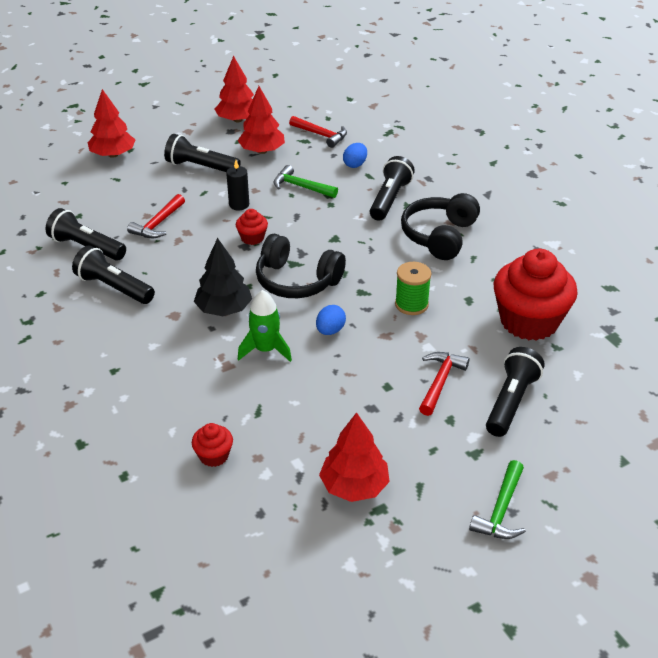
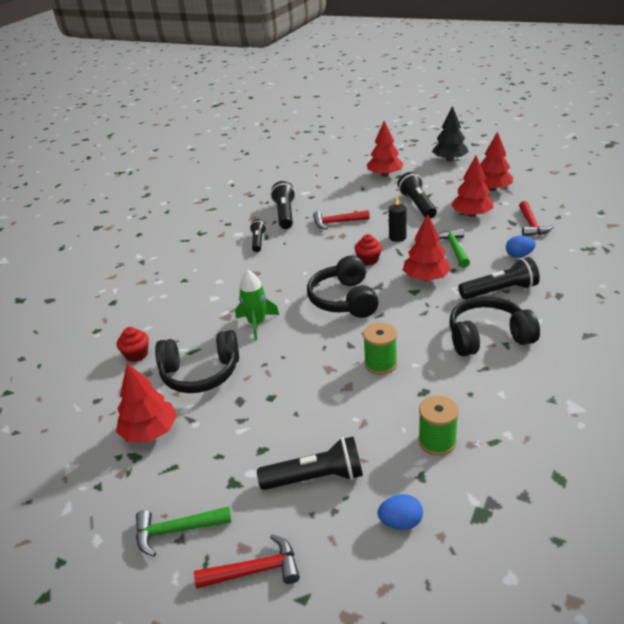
camera: 60 degrees right, 5 degrees down
black flashlight [72,245,155,304] -> black flashlight [250,219,267,252], size x0.63
black tree [194,238,252,316] -> black tree moved to [432,106,469,162]
blue egg [316,305,346,335] -> blue egg moved to [378,494,423,530]
red hammer [419,352,470,416] -> red hammer moved to [194,534,300,589]
red cupcake [494,249,578,341] -> green spool [418,395,459,456]
none -> black headphones [155,330,239,393]
none -> red tree [403,214,451,281]

